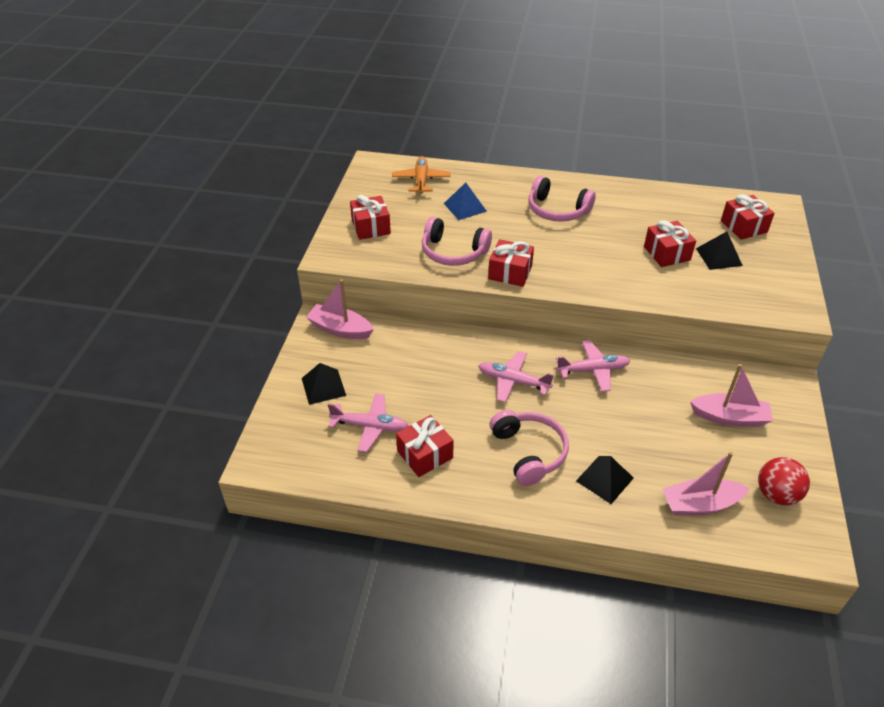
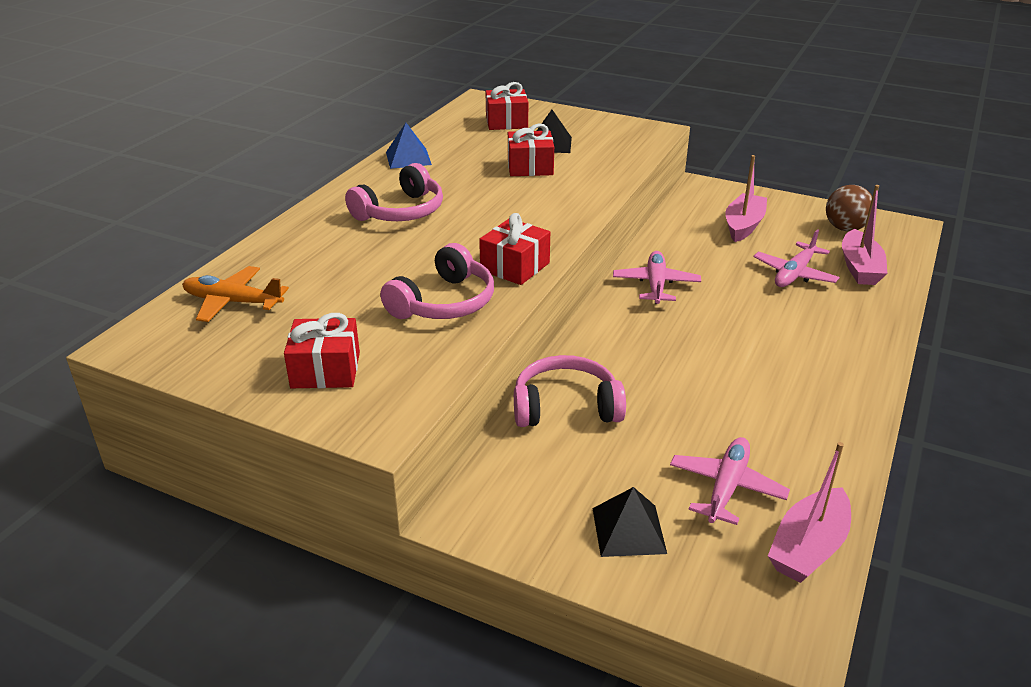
camera: 75 degrees left, 10 degrees down
pink boat [306,279,374,339] -> pink boat moved to [768,442,851,583]
red gift [396,415,454,477] -> none
blue pyramid [444,182,487,220] -> blue pyramid moved to [386,123,432,169]
pink plane [478,351,554,403] -> pink plane moved to [753,229,840,287]
pink headphones [490,410,569,486] -> pink headphones moved to [514,355,626,427]
black pyramid [576,456,634,504] -> none
red ball [758,457,810,505] -> brown ball [826,185,872,231]

